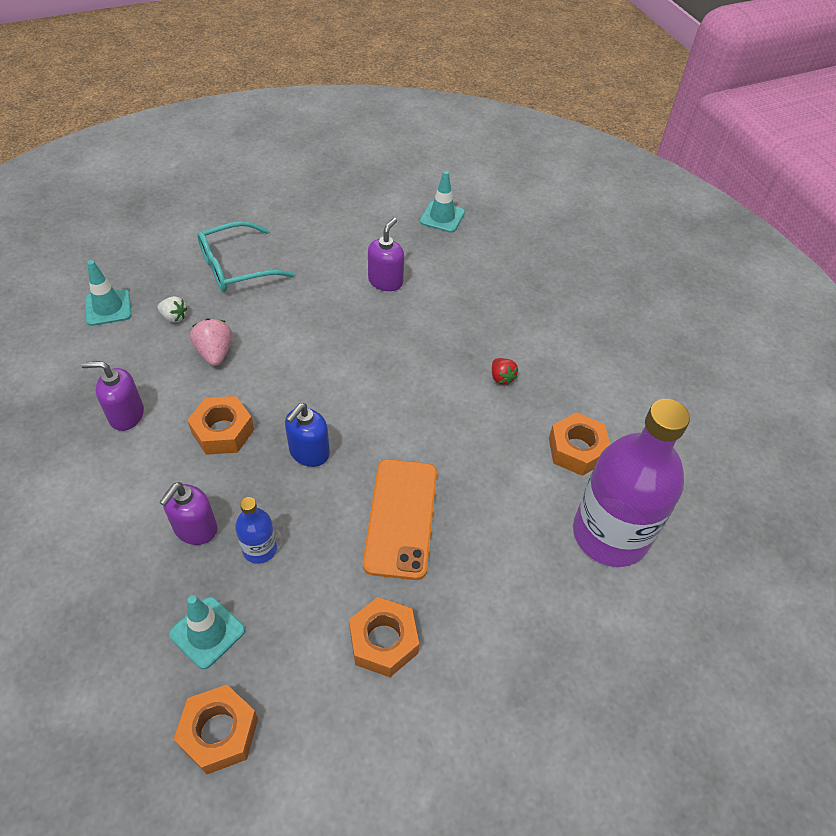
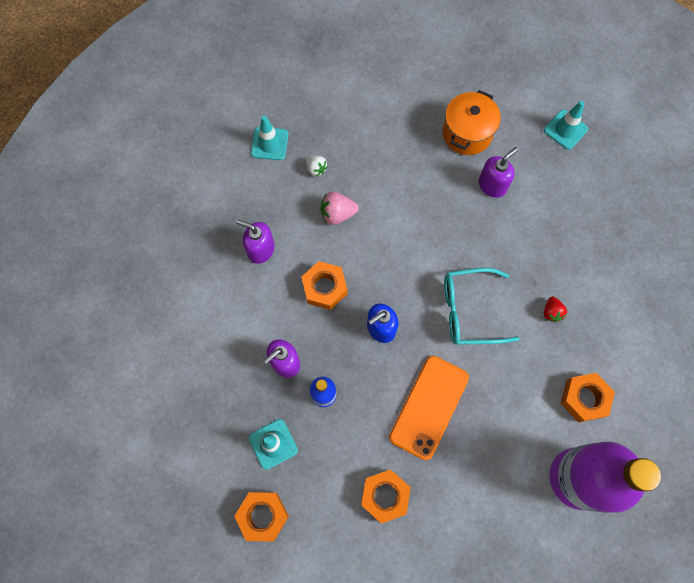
camera: 25 degrees right, 20 degrees up
pink strawberry [190,318,232,366] -> pink strawberry turned 105 degrees counterclockwise [321,192,359,225]
turquoise glasses [197,221,294,292] -> turquoise glasses moved to [444,268,519,345]
none -> orange pot [443,90,501,155]

